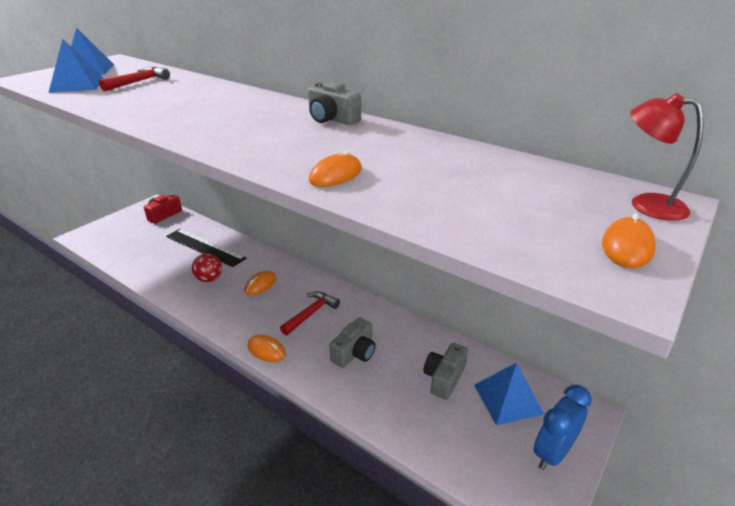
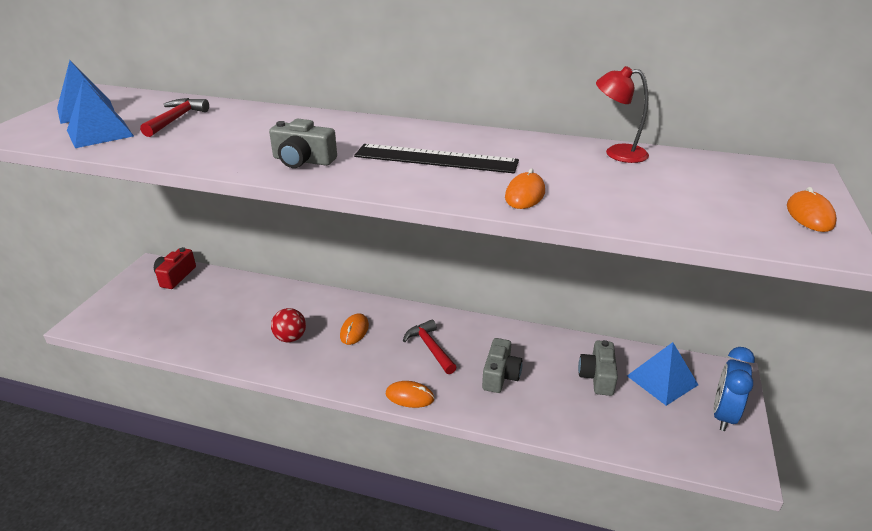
camera: 20 degrees left, 0 degrees up
black ruler [166,229,246,267] -> black ruler moved to [354,144,519,173]
red hammer [280,291,340,335] -> red hammer turned 45 degrees counterclockwise [403,319,457,374]
grey camera [308,81,361,125] -> grey camera moved to [269,119,337,168]
red lamp [630,93,703,221] -> red lamp moved to [596,66,649,163]

